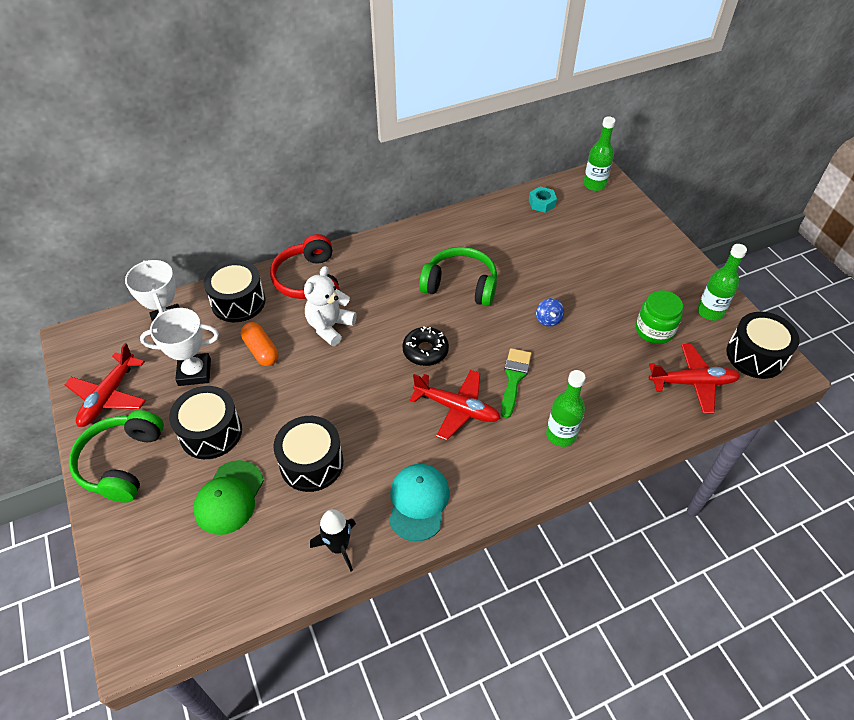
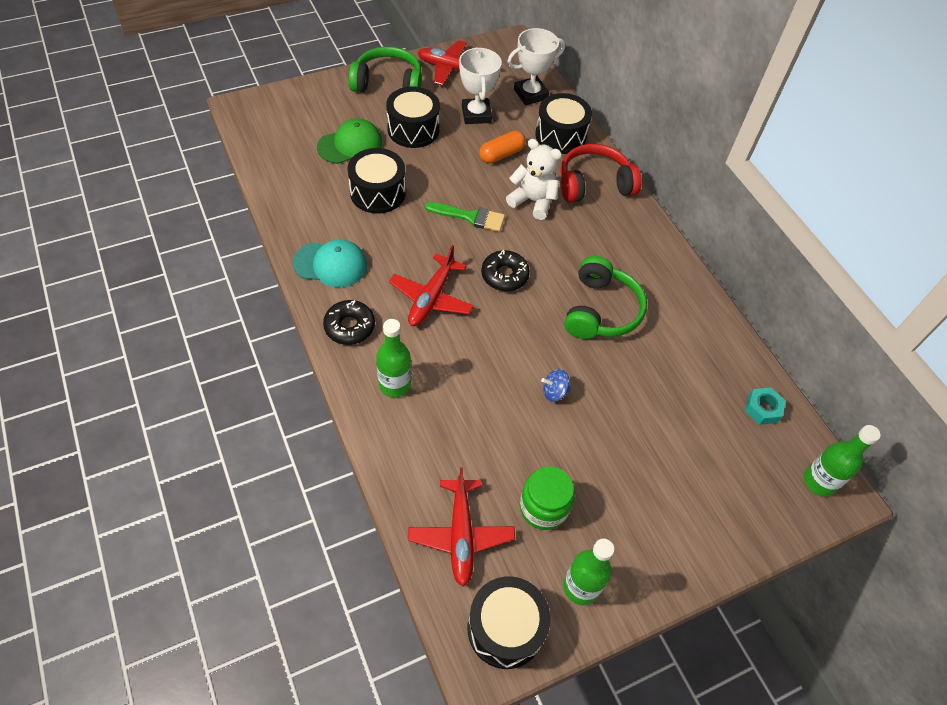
camera: 85 degrees right, 5 degrees up
green cap [193,460,264,535] -> green cap turned 135 degrees clockwise [317,118,382,164]
black rocket [310,509,356,571] -> none
green brush [501,348,532,418] -> green brush moved to [425,202,505,232]
none -> black donut [323,300,375,345]

